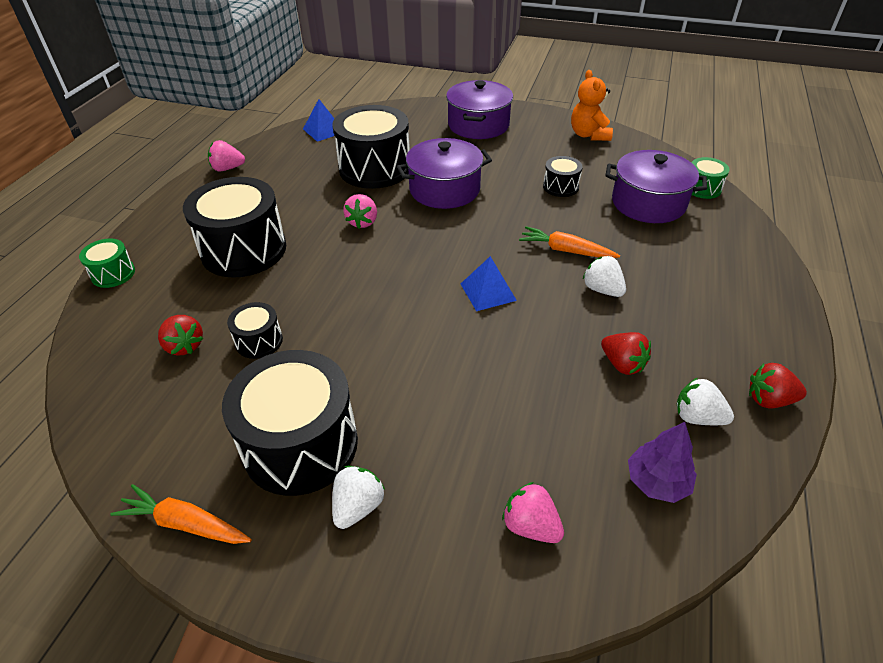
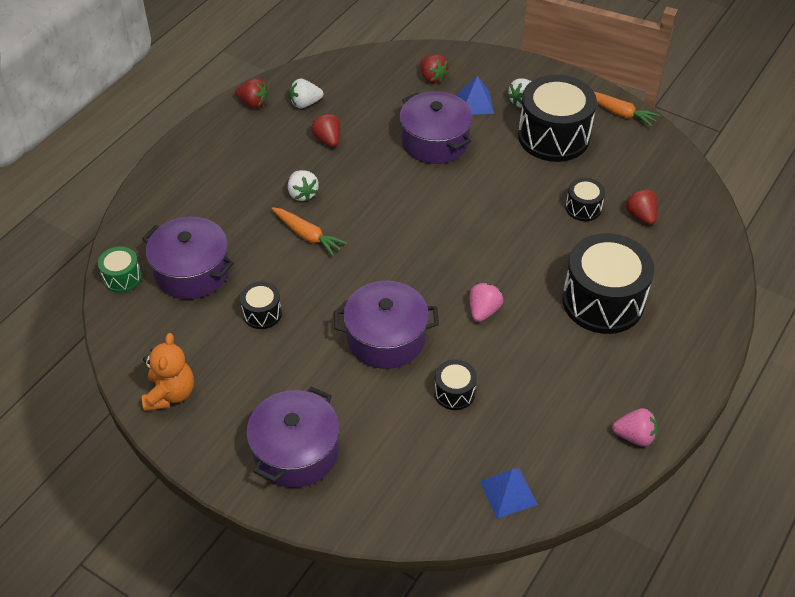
camera: 165 degrees left, 5 degrees up
green drum [79,239,135,288] -> none
black drum [332,105,410,189] -> black drum [434,360,477,410], size x0.47
blue pyramid [461,256,517,311] -> blue pyramid moved to [457,76,494,115]
pink strawberry [502,482,564,543] -> red strawberry [420,55,449,83]
purple tree [628,422,697,503] -> none
white strawberry [677,378,734,425] -> white strawberry turned 120 degrees clockwise [289,79,323,108]
none -> purple pot [399,91,473,164]

